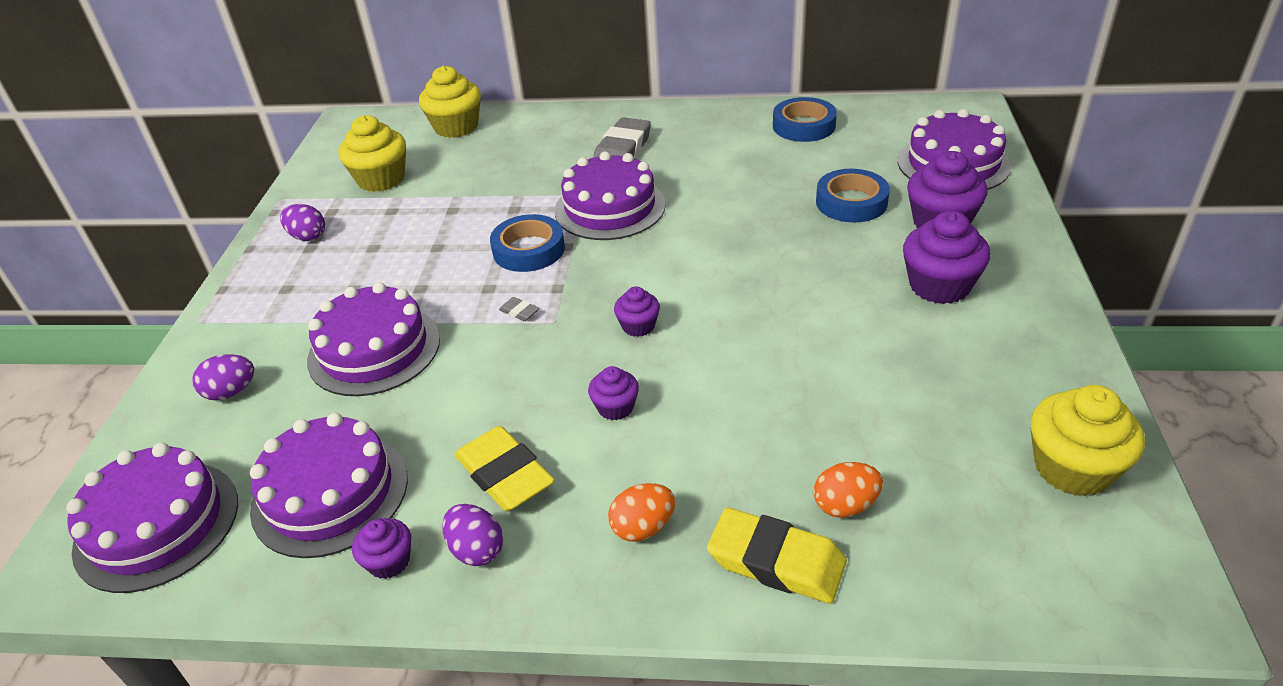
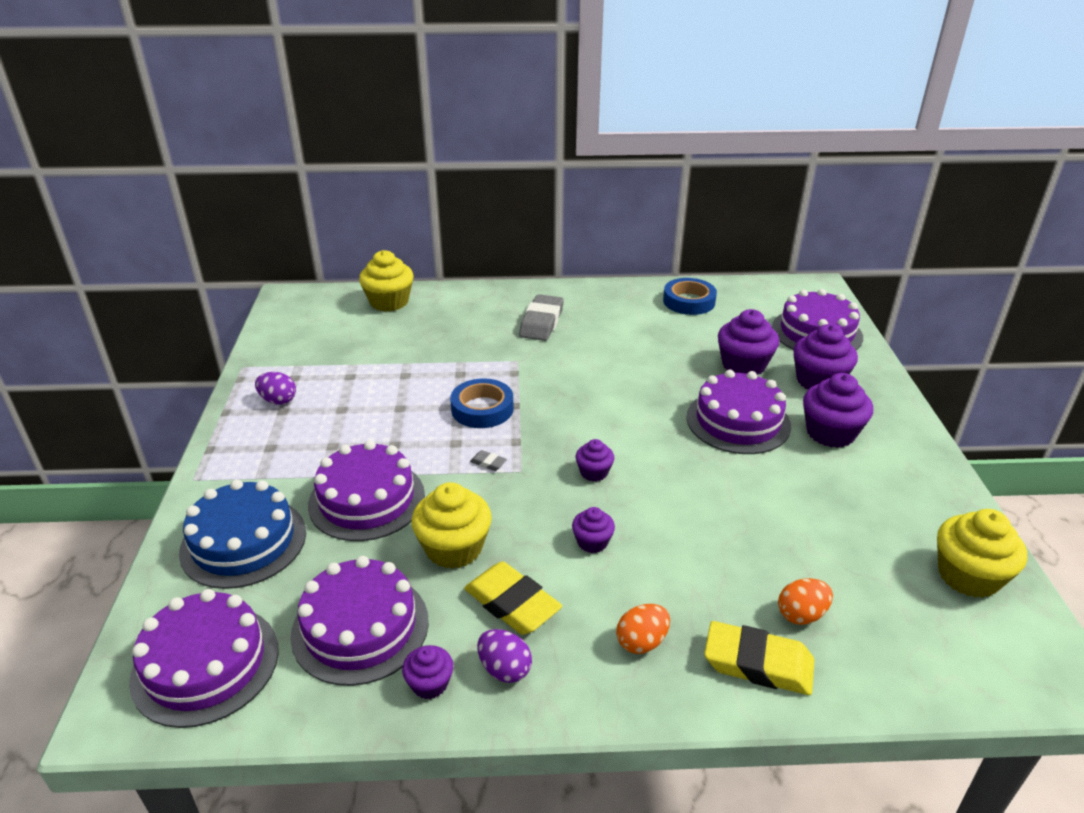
camera: 10 degrees left, 5 degrees down
purple egg [193,354,254,400] -> blue cake [179,479,306,589]
yellow cupcake [339,115,406,192] -> yellow cupcake moved to [411,482,492,569]
purple cake [555,151,666,240] -> purple cake moved to [686,370,791,454]
blue tape [816,169,890,223] -> purple cupcake [718,309,779,375]

